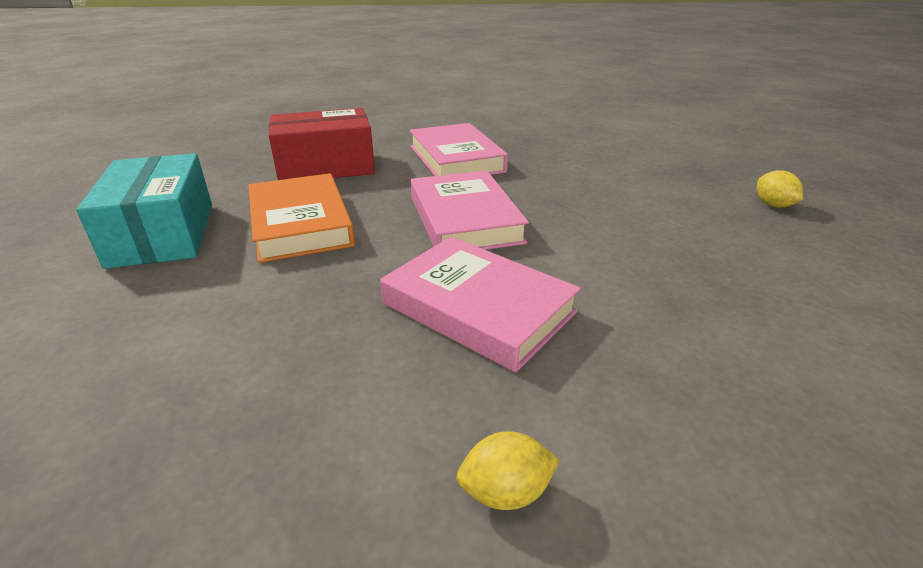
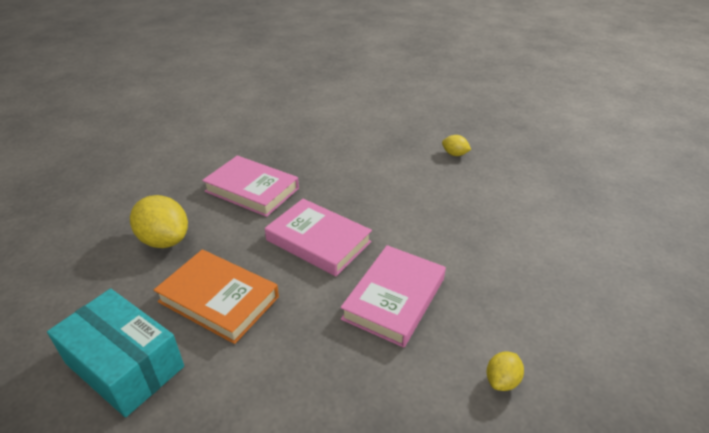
camera: 40 degrees left, 5 degrees up
red box [269,108,375,180] -> yellow lemon [130,195,188,248]
pink book [380,237,581,372] -> pink book turned 60 degrees counterclockwise [340,245,446,348]

